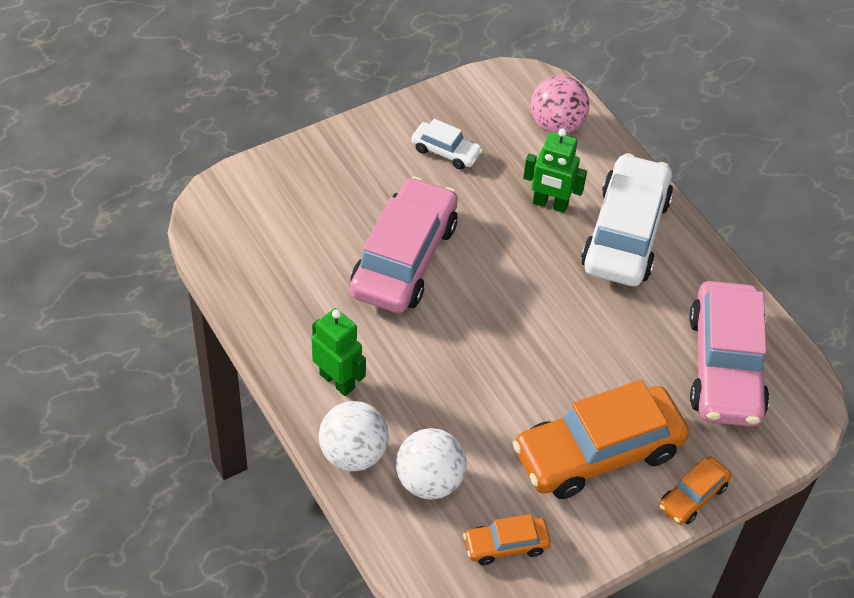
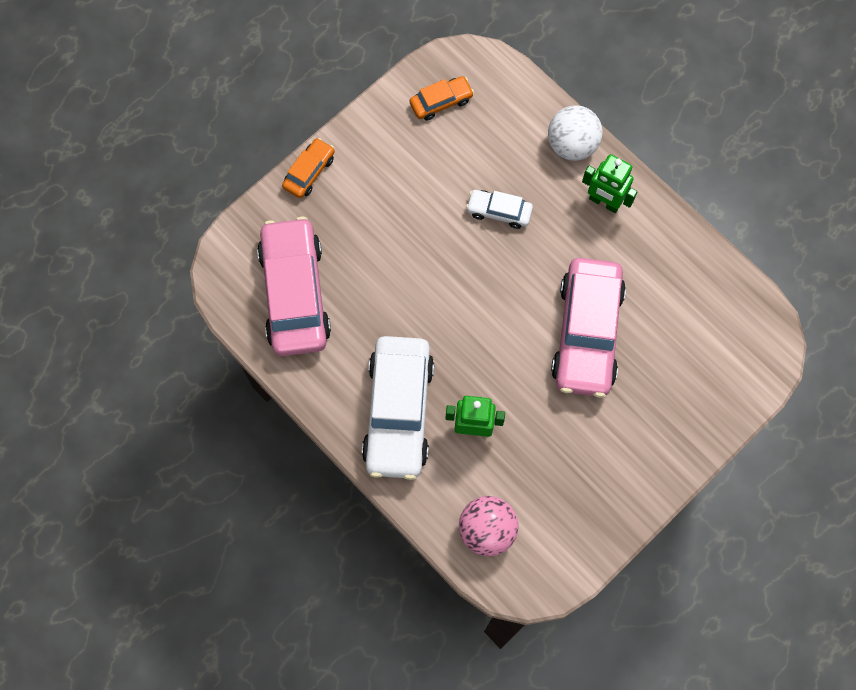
camera: 170 degrees right, 20 degrees up
white ball [396,428,467,500] -> none
white car [411,119,483,170] -> white car moved to [466,190,533,229]
orange car [513,380,689,499] -> none

